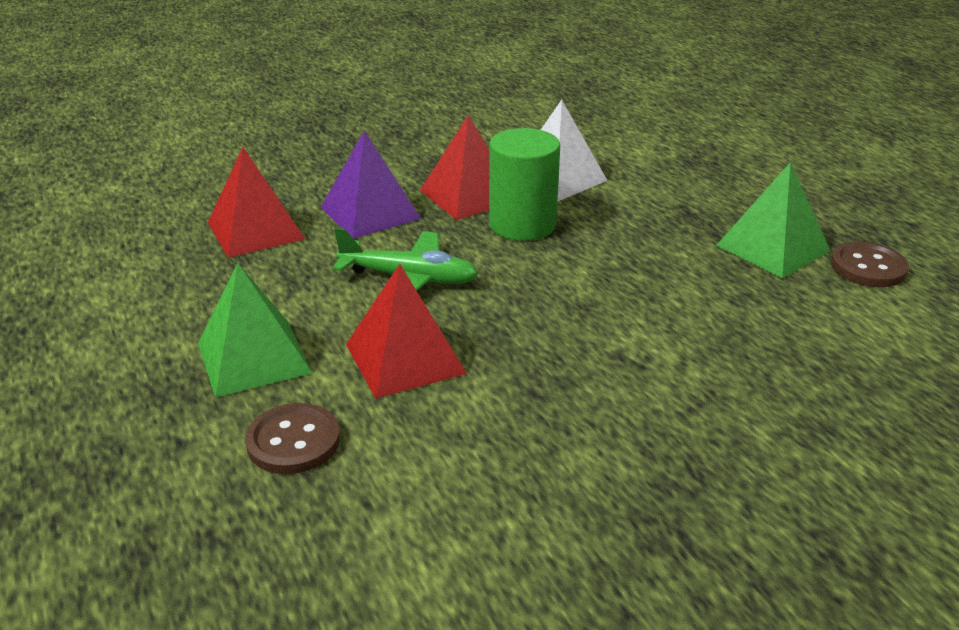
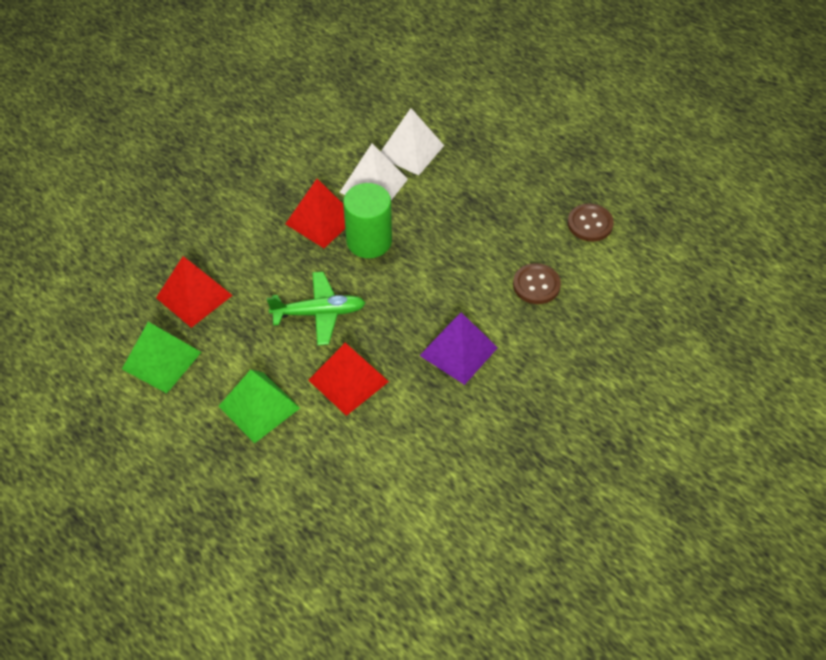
camera: 20 degrees left, 20 degrees up
brown button [245,403,340,474] -> brown button moved to [513,263,561,304]
purple pyramid [321,130,421,239] -> purple pyramid moved to [419,312,498,385]
green pyramid [716,162,830,278] -> green pyramid moved to [122,322,201,393]
none -> white pyramid [381,108,444,176]

